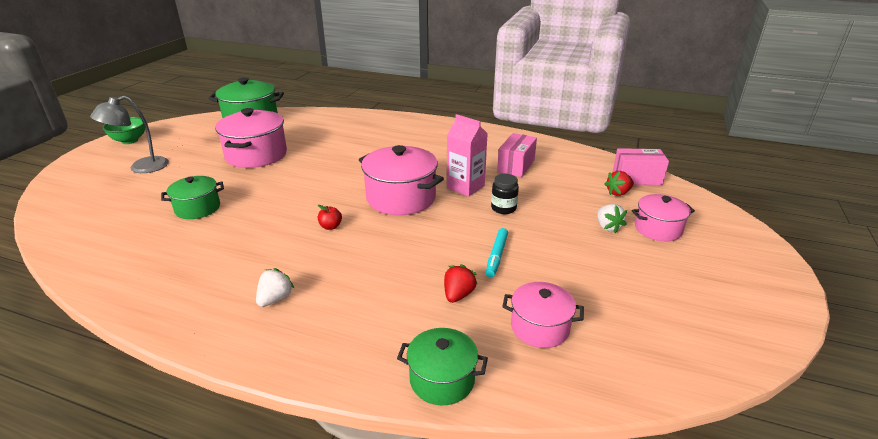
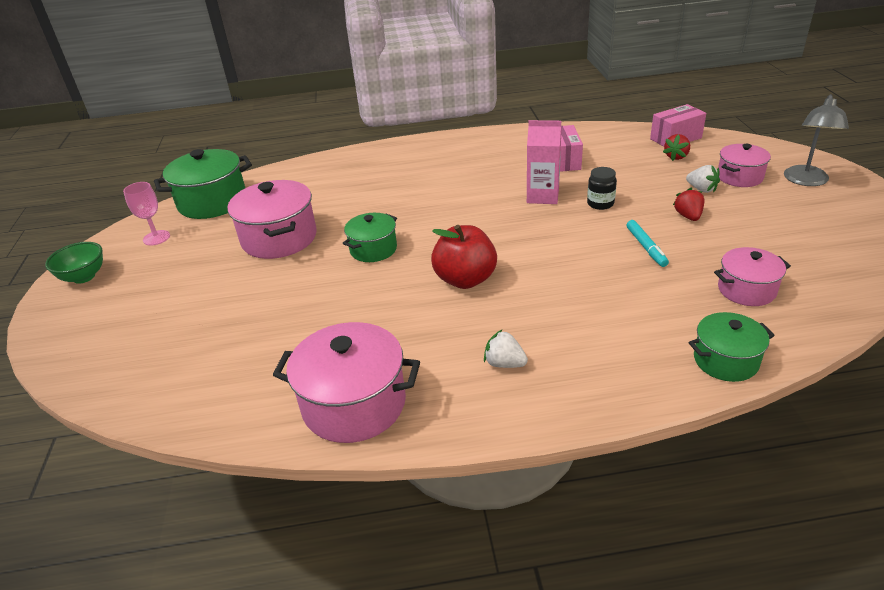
camera: 25 degrees left, 5 degrees up
grey lamp [90,96,169,173] -> grey lamp moved to [784,94,849,186]
green pot [161,176,224,219] -> green pot moved to [343,213,397,262]
white strawberry [256,268,295,307] -> white strawberry turned 60 degrees counterclockwise [484,329,528,368]
red apple [318,205,342,230] -> red apple [431,225,497,289], size x2.37
pink pot [359,145,444,215] -> pink pot moved to [273,322,420,443]
red strawberry [444,264,477,303] -> red strawberry moved to [673,188,705,221]
none -> pink goblet [123,182,170,245]

